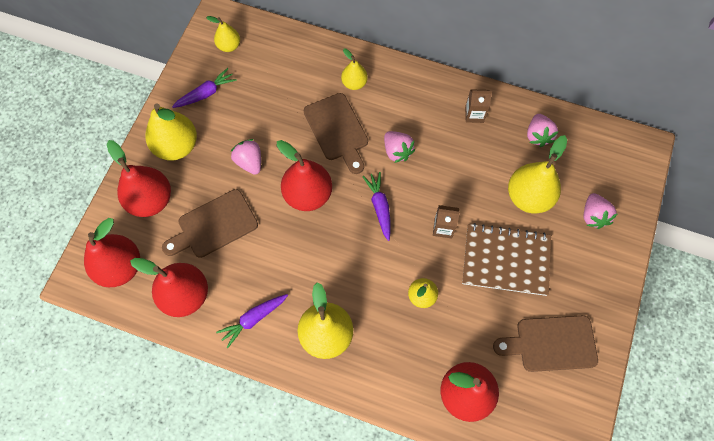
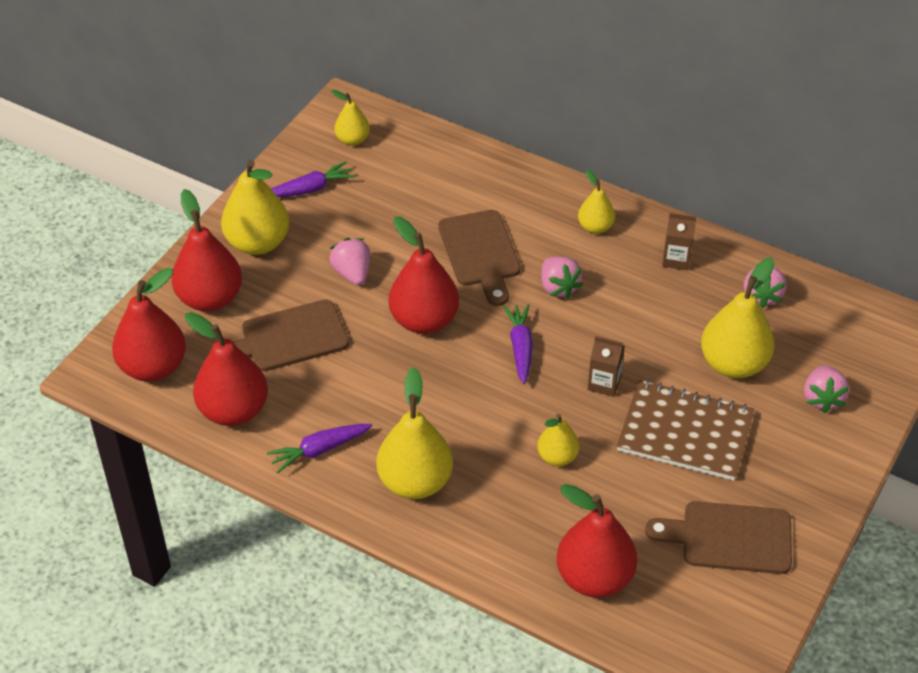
camera: 10 degrees right, 20 degrees down
yellow pear [341,48,368,90] -> yellow pear moved to [578,170,615,234]

